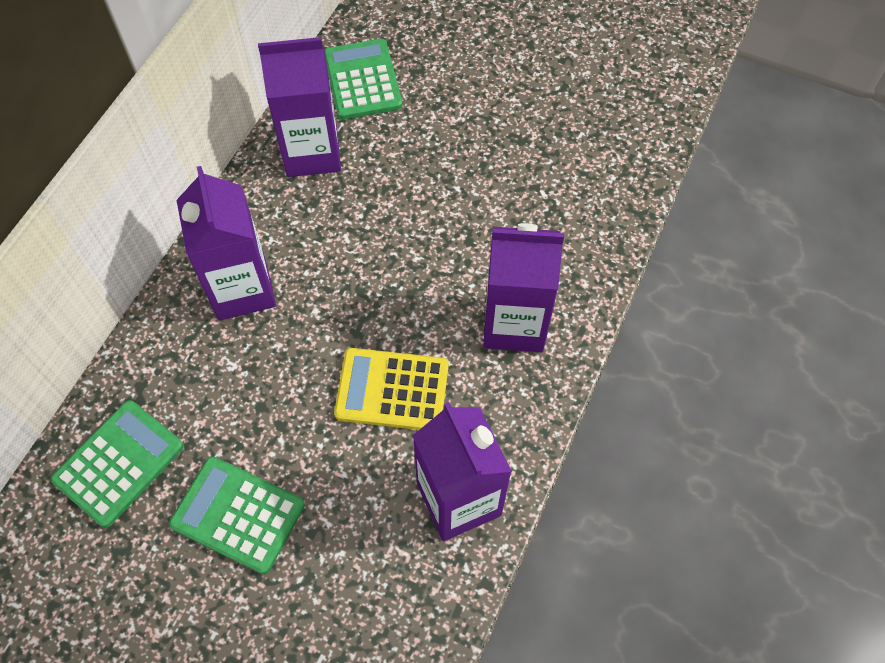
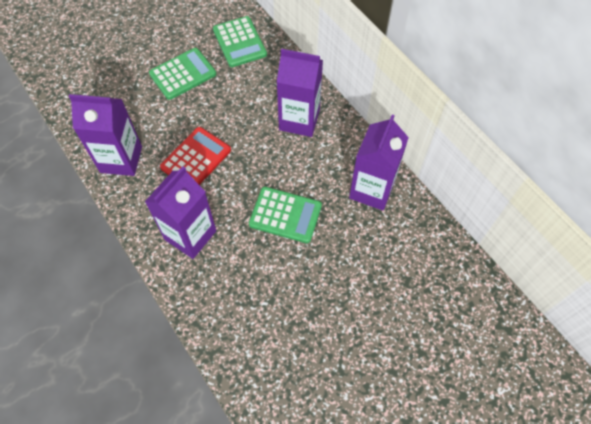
camera: 120 degrees right, 0 degrees up
green calculator [325,39,403,120] -> green calculator moved to [249,187,322,243]
yellow calculator [334,348,449,430] -> red calculator [160,127,231,185]

